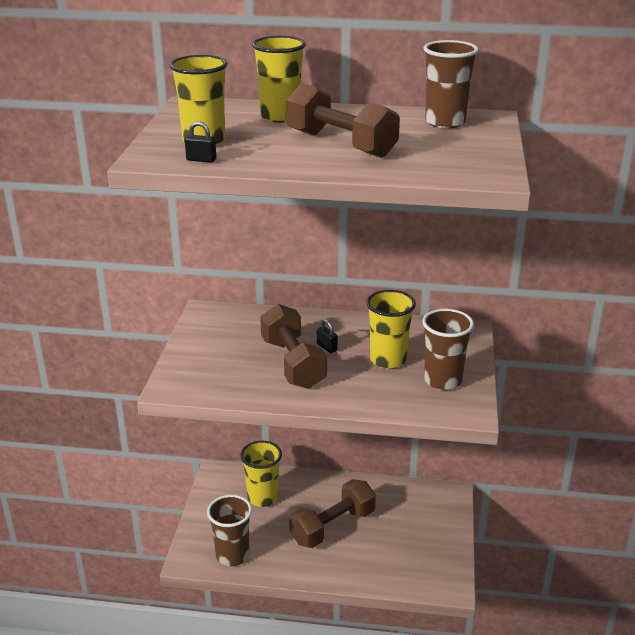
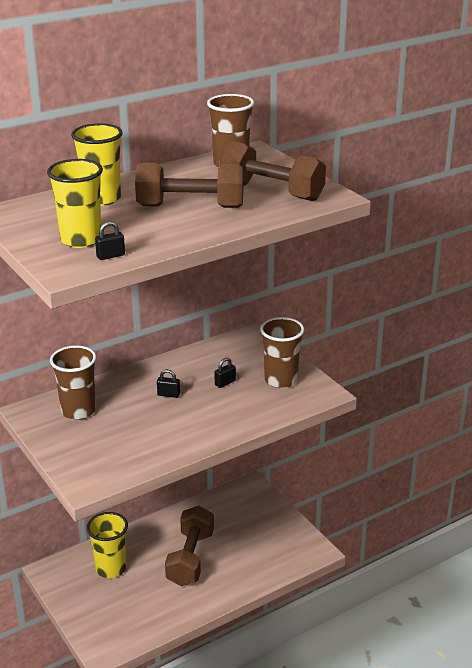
camera: 40 degrees left, 0 degrees up
brown cup [207,495,252,566] -> brown cup moved to [50,345,97,420]
brown dumbbell [260,304,327,389] -> brown dumbbell moved to [219,141,326,201]
yellow cup [366,290,416,369] -> black padlock [215,357,236,388]

